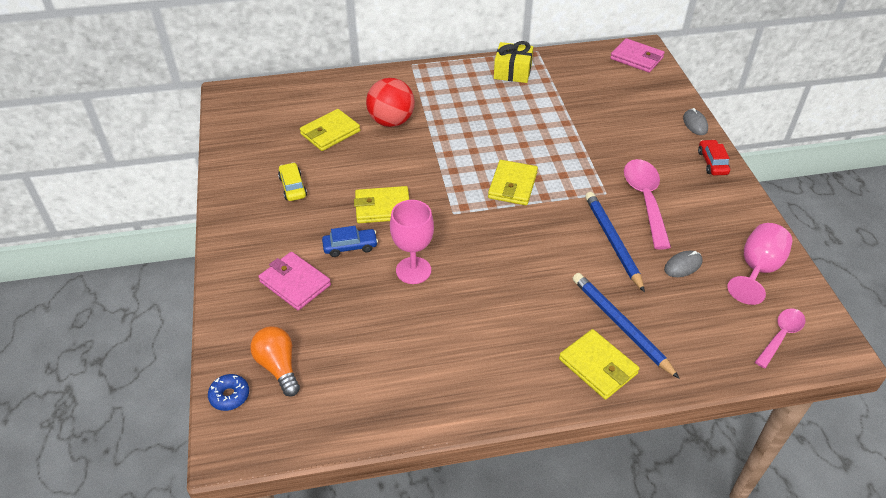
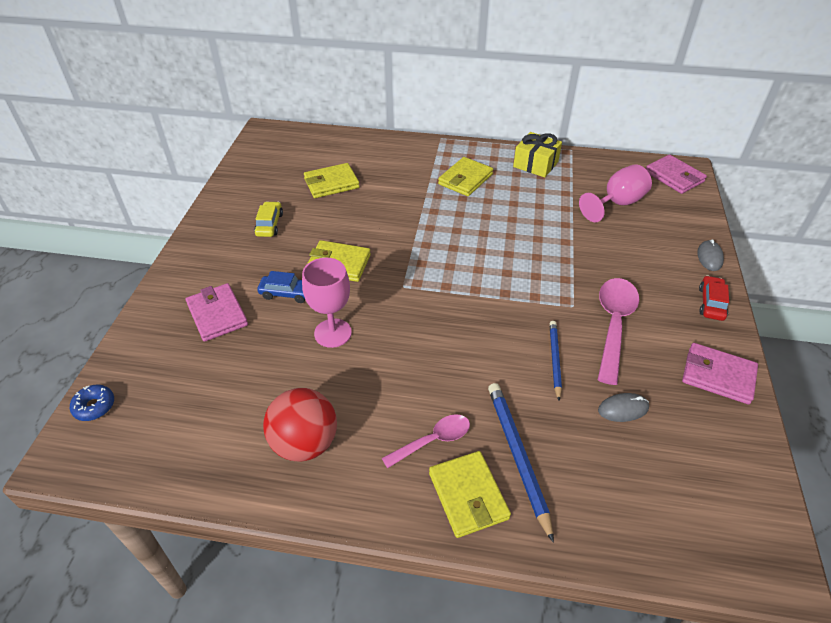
camera: 20 degrees right, 0 degrees up
orange light bulb [250,326,300,396] -> none
red ball [366,78,415,127] -> red ball moved to [263,388,337,462]
yellow wallet [488,160,538,205] -> yellow wallet moved to [438,157,493,196]
blue pencil [585,192,645,292] -> blue pencil [550,321,562,401], size x0.64
pink goblet [727,223,792,305] -> pink goblet moved to [579,164,652,222]
pink spoon [755,308,805,368] -> pink spoon moved to [382,414,470,469]
none -> pink wallet [682,343,758,405]

